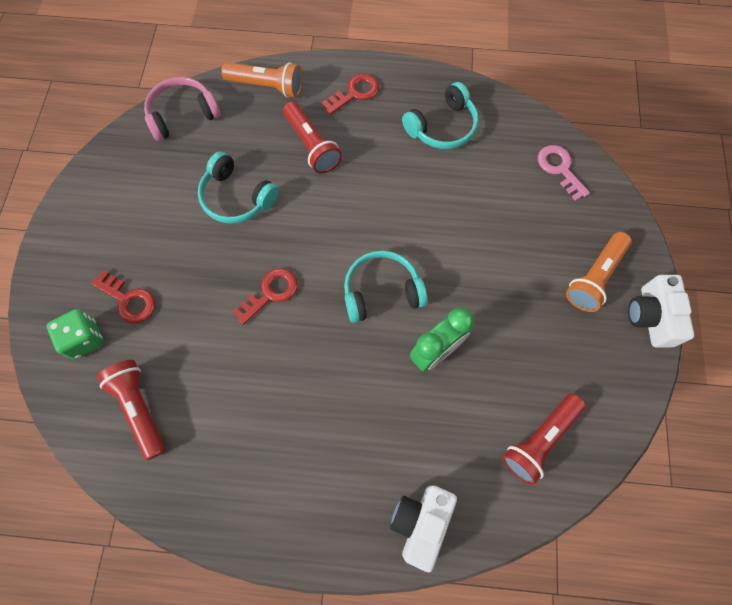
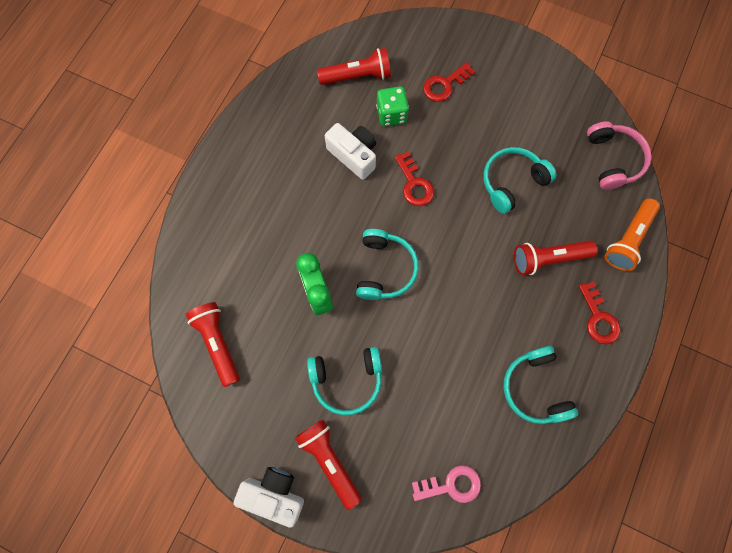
camera: 110 degrees right, 5 degrees up
green dice [46,309,104,360] -> green dice moved to [376,86,409,126]
white camera [390,486,457,572] -> white camera moved to [325,123,376,180]
orange flashlight [566,232,632,312] -> red flashlight [295,420,362,510]
none -> turquoise headphones [307,347,382,415]

